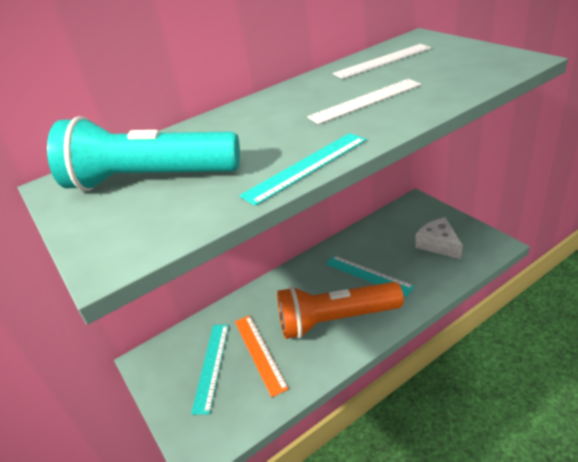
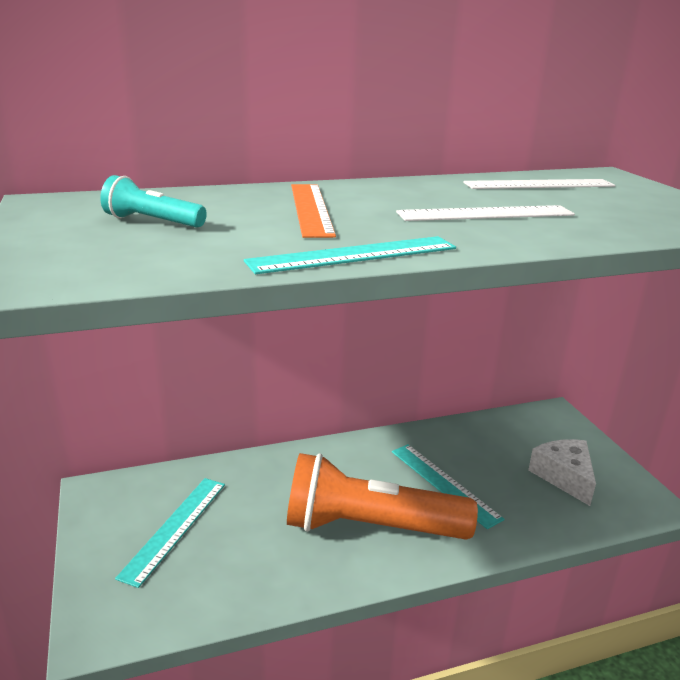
camera: 10 degrees right, 10 degrees down
turquoise flashlight [47,116,240,191] -> turquoise flashlight [100,175,207,228], size x0.44
orange ruler [235,315,289,397] -> orange ruler moved to [291,184,336,238]

